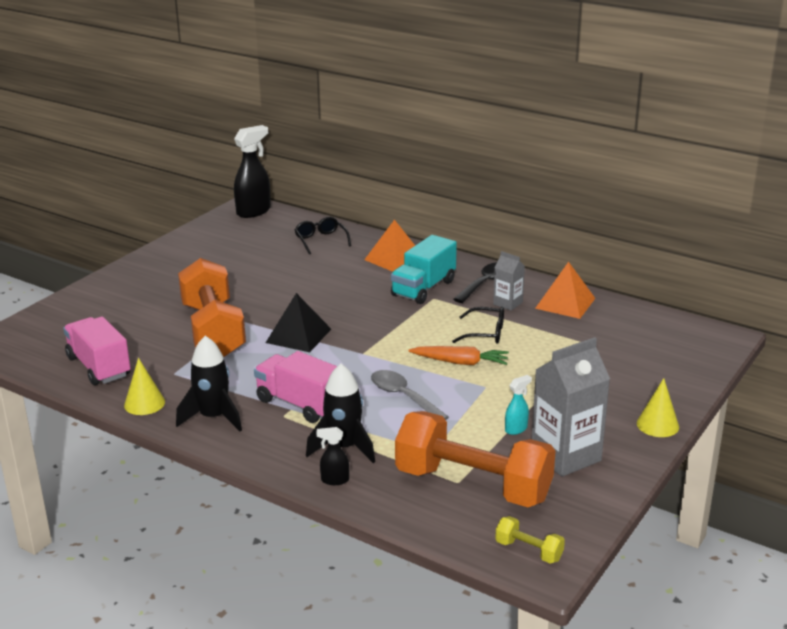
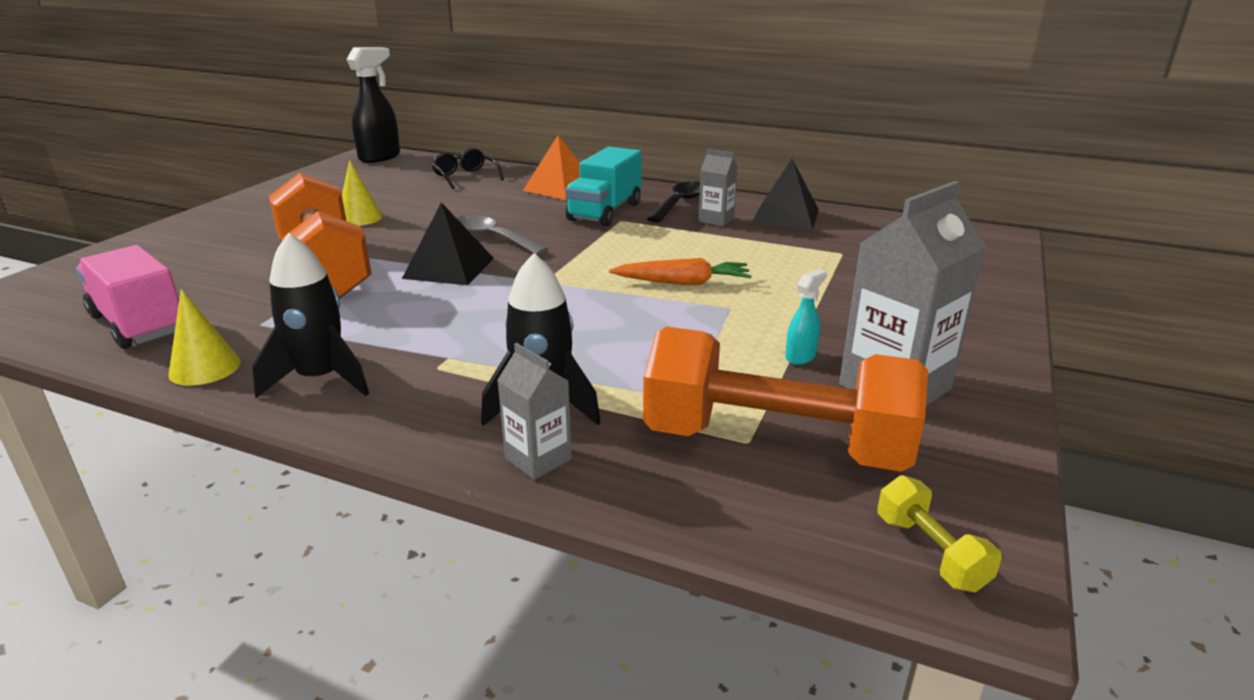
camera: 10 degrees left, 0 degrees up
pink truck [254,351,337,423] -> none
black spray bottle [317,427,349,485] -> grey carton [497,343,572,480]
grey spoon [371,370,449,420] -> grey spoon moved to [457,215,548,255]
black glasses [452,307,504,344] -> none
yellow dumbbell [495,516,565,564] -> yellow dumbbell turned 45 degrees clockwise [877,475,1002,592]
orange pyramid [535,262,595,319] -> black pyramid [752,159,819,229]
yellow cone [637,378,679,437] -> yellow cone moved to [342,160,383,226]

